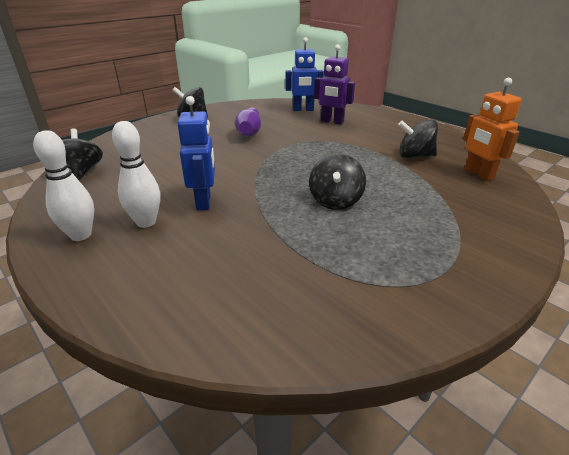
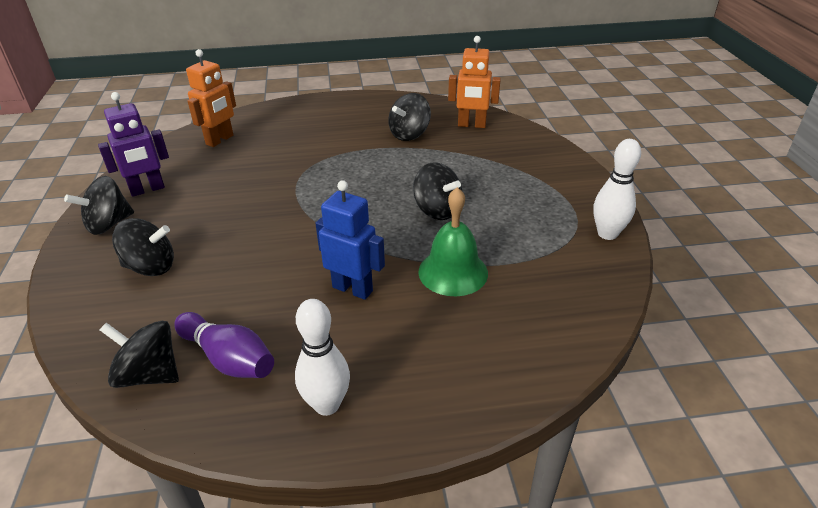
camera: 55 degrees left, 5 degrees up
white bowling pin [112,121,160,228] -> white bowling pin moved to [593,139,641,240]
purple bowling pin [235,107,261,136] -> purple bowling pin moved to [174,312,274,378]
blue robot [285,37,324,111] -> orange robot [186,49,236,147]
purple robot [314,45,355,125] -> purple robot moved to [98,92,169,197]
none -> black spinning top [112,218,174,276]
none -> green bell [418,187,488,296]

